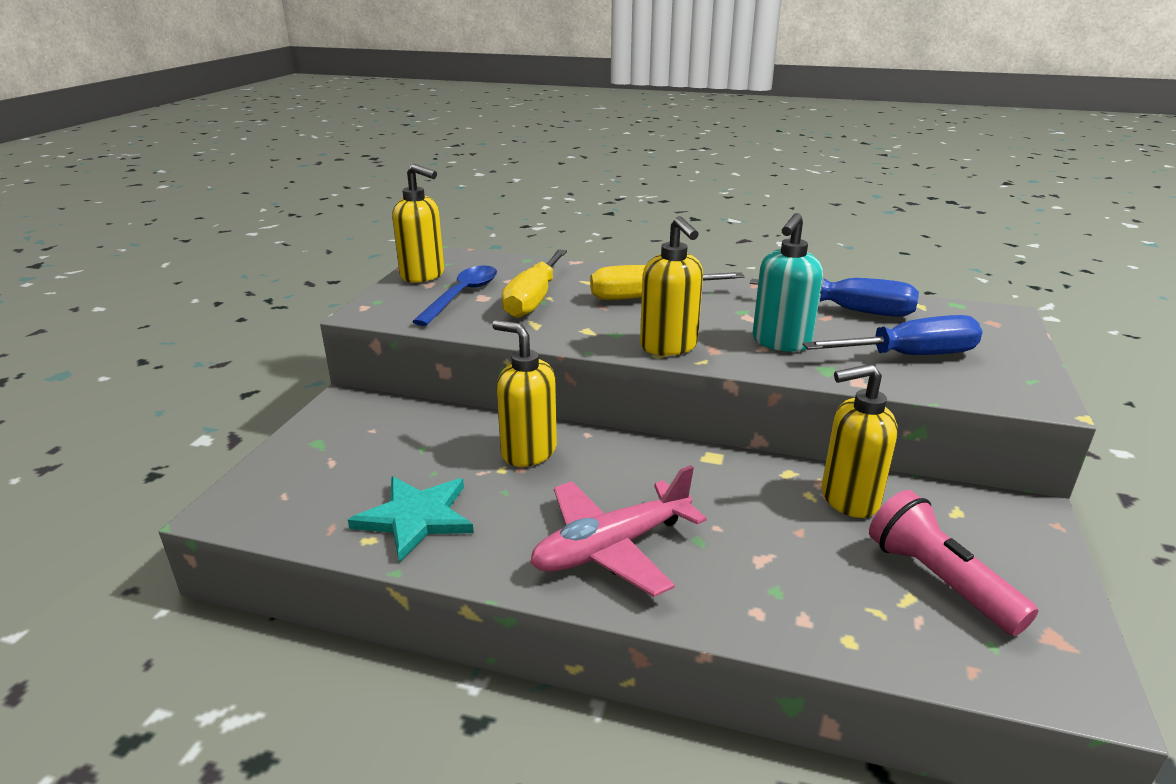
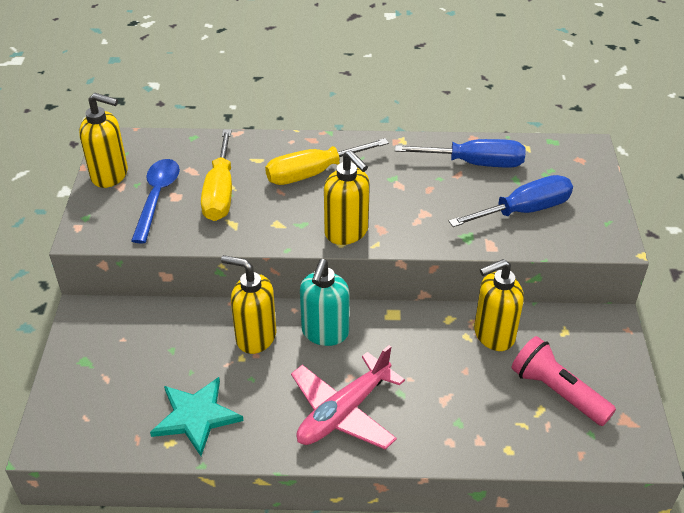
camera: 15 degrees left, 15 degrees up
turquoise soap dispenser [753,213,823,352] -> turquoise soap dispenser moved to [300,259,350,346]

